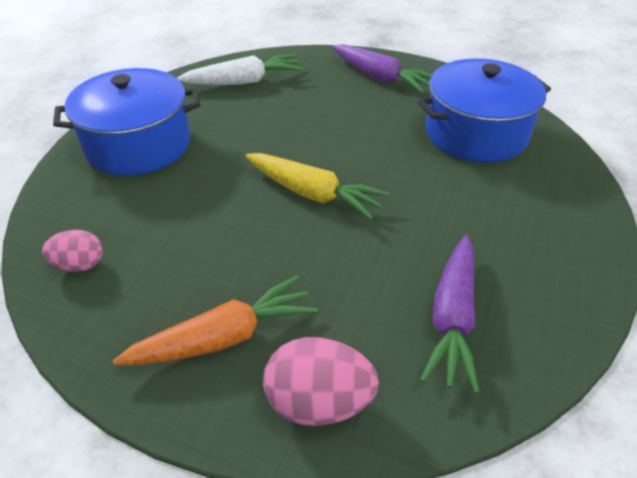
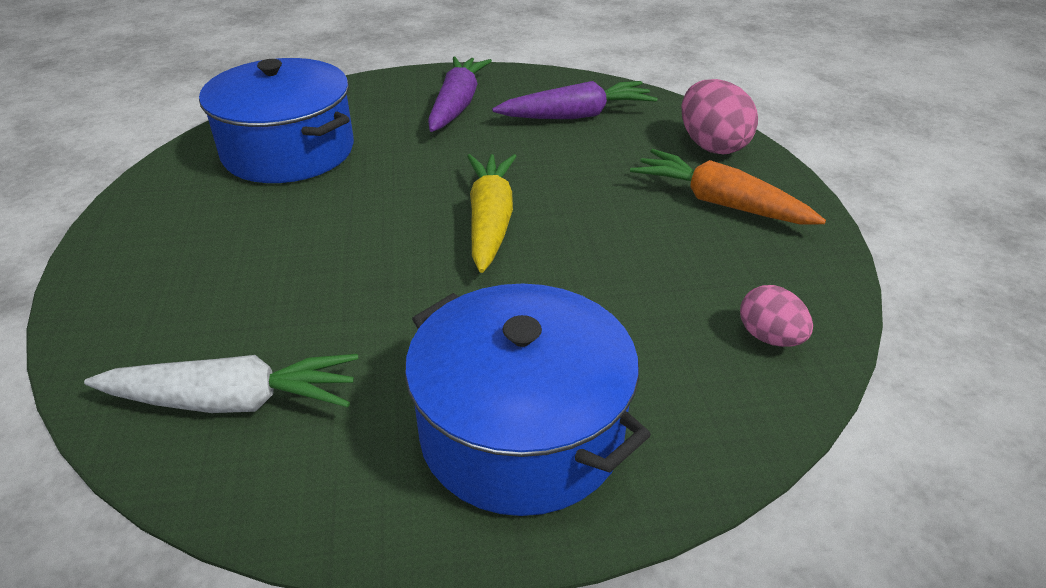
camera: 120 degrees left, 5 degrees down
white carrot [177,54,303,85] -> white carrot turned 135 degrees clockwise [84,354,358,413]
purple carrot [332,44,432,93] -> purple carrot moved to [428,57,492,132]

